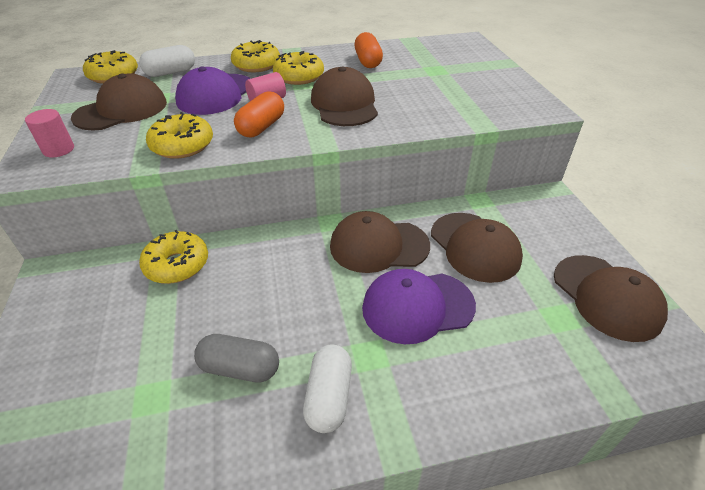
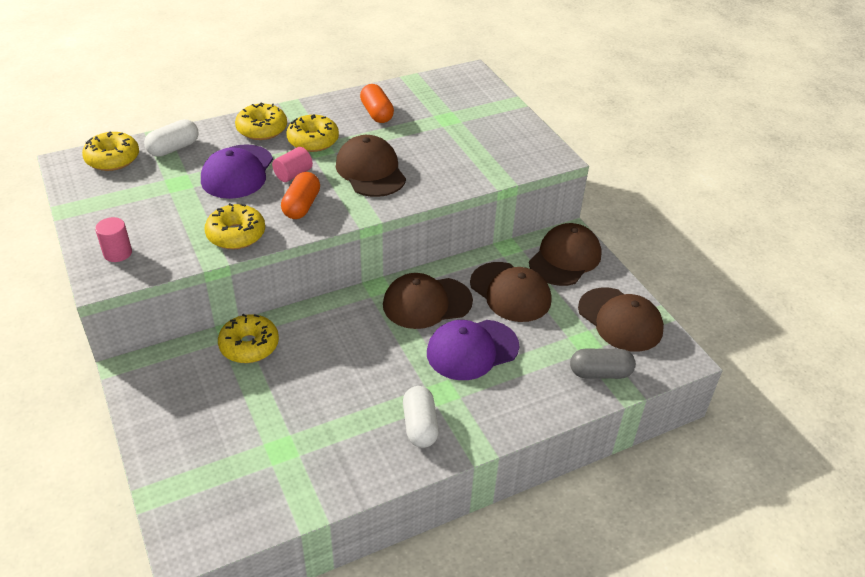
camera: 15 degrees left, 0 degrees up
brown cap [71,73,167,130] -> brown cap moved to [529,223,602,286]
grey capsule [194,334,279,382] -> grey capsule moved to [570,349,636,379]

